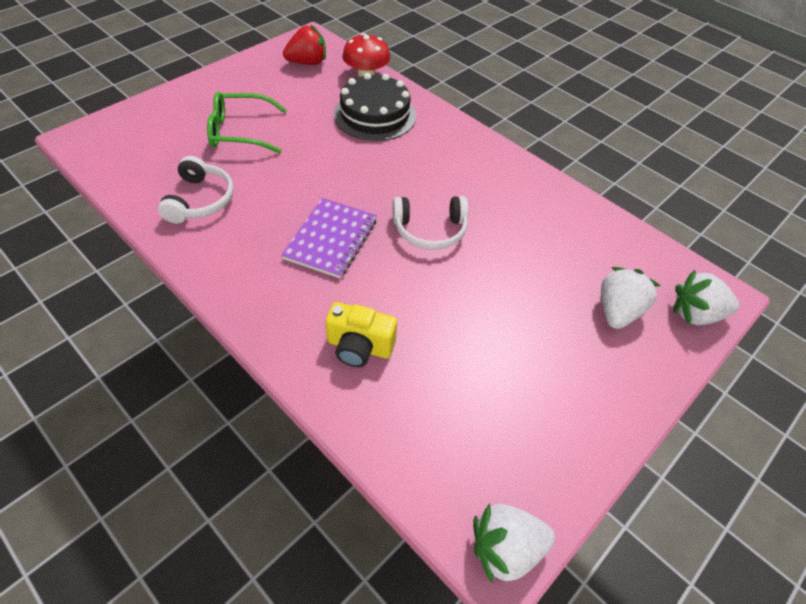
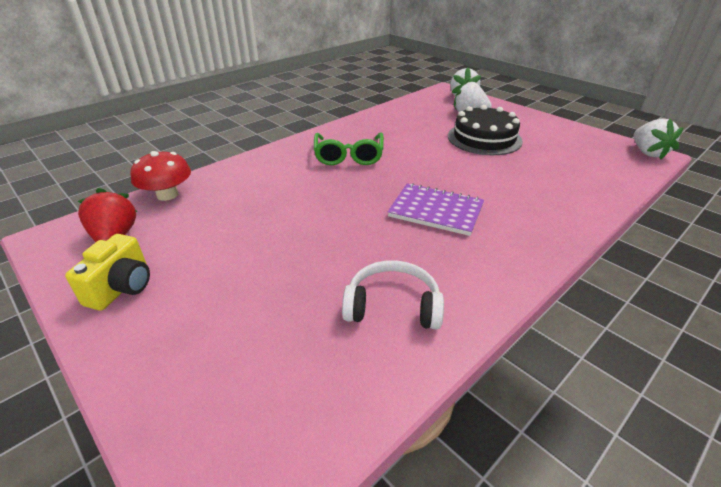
camera: 85 degrees left, 15 degrees down
green glasses [207,92,287,154] -> green glasses moved to [314,133,384,165]
yellow camera [325,302,397,367] -> yellow camera moved to [65,234,150,311]
black cake [334,73,416,141] -> black cake moved to [448,105,523,155]
white headphones [393,196,469,250] -> none

